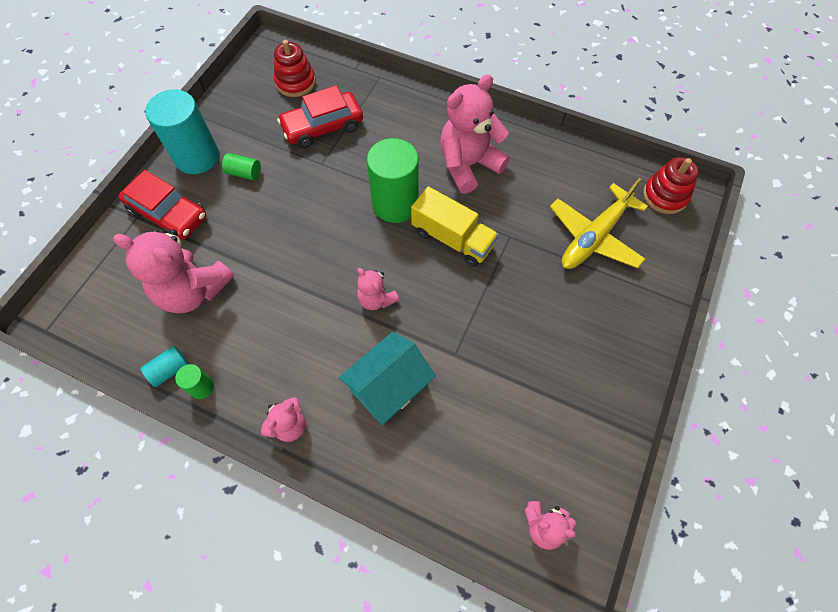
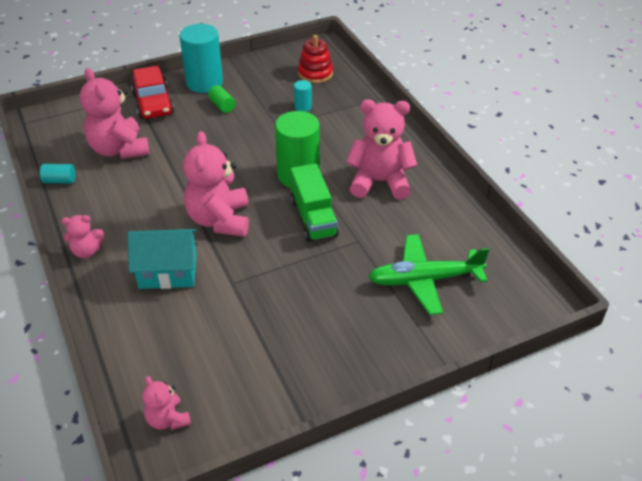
camera: 40 degrees right, 20 degrees down
green cylinder [175,364,214,399] -> none
red car [277,85,363,148] -> turquoise cylinder [294,80,312,112]
pink teddy bear [357,268,399,310] -> pink teddy bear [183,131,249,237], size x1.91
yellow truck [411,186,499,267] -> green truck [290,163,339,242]
yellow plane [550,178,648,269] -> green plane [368,234,489,315]
red stacking toy [643,157,699,214] -> none

